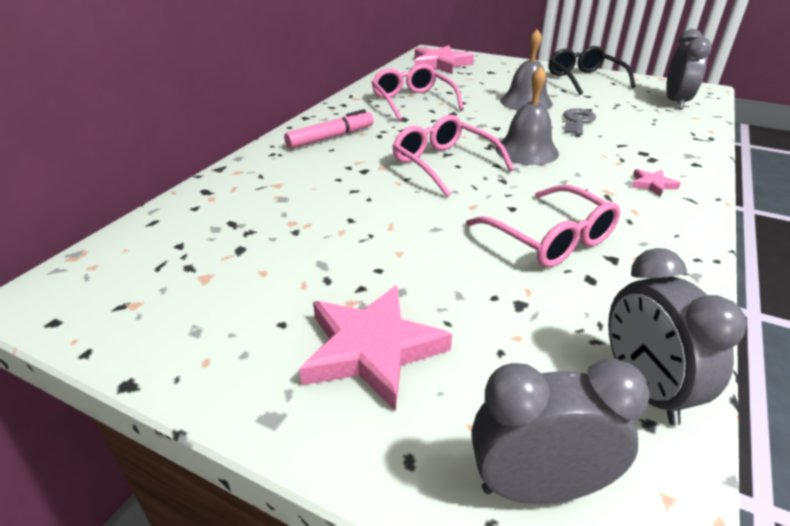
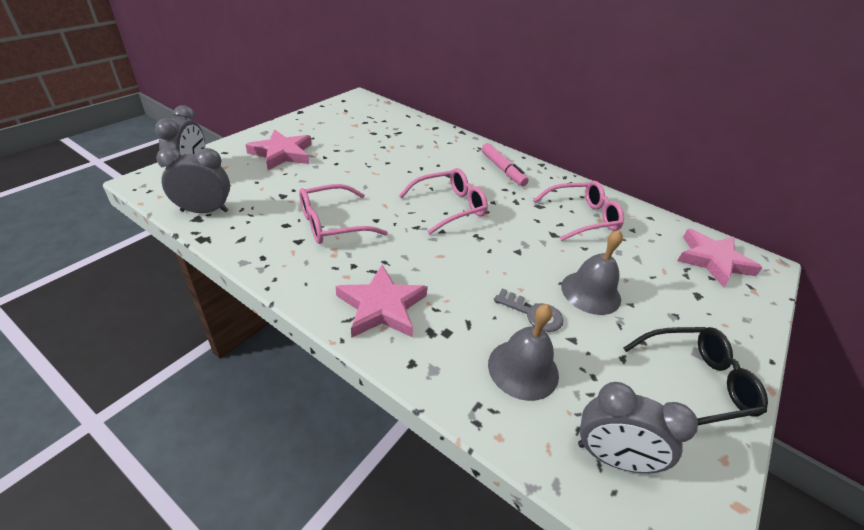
camera: 95 degrees right, 5 degrees up
grey bell [496,66,559,165] -> grey bell moved to [488,304,559,401]
pink star [632,169,681,197] -> pink star [336,265,428,338], size x2.19

